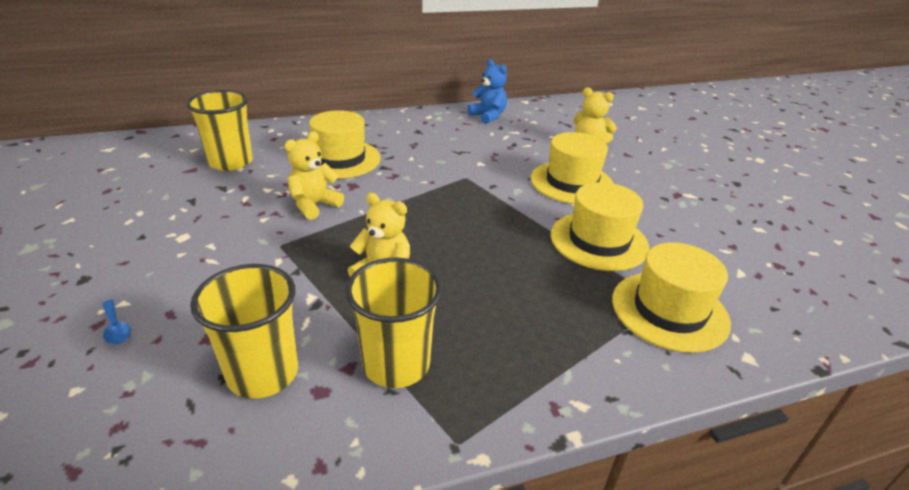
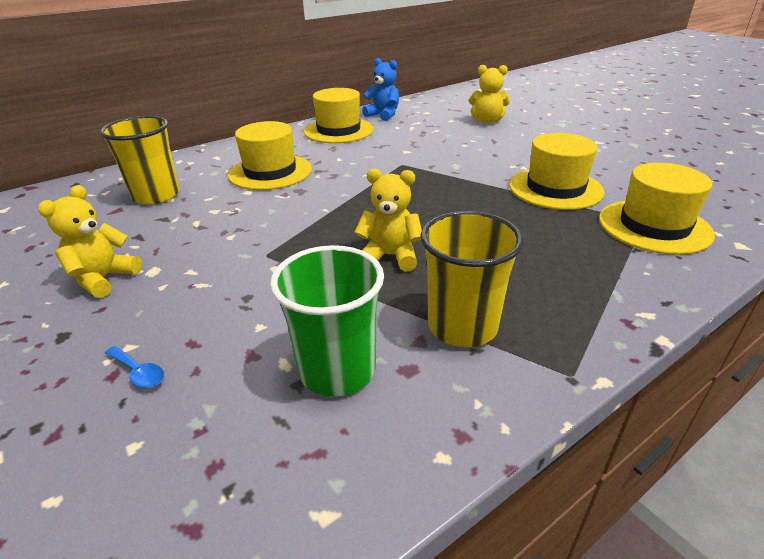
camera: 15 degrees left, 0 degrees up
yellow cup [190,264,298,399] -> green cup [270,245,384,397]
yellow teddy bear [284,131,344,220] -> yellow teddy bear moved to [38,185,142,298]
yellow hat [531,132,614,204] -> yellow hat moved to [304,88,374,143]

